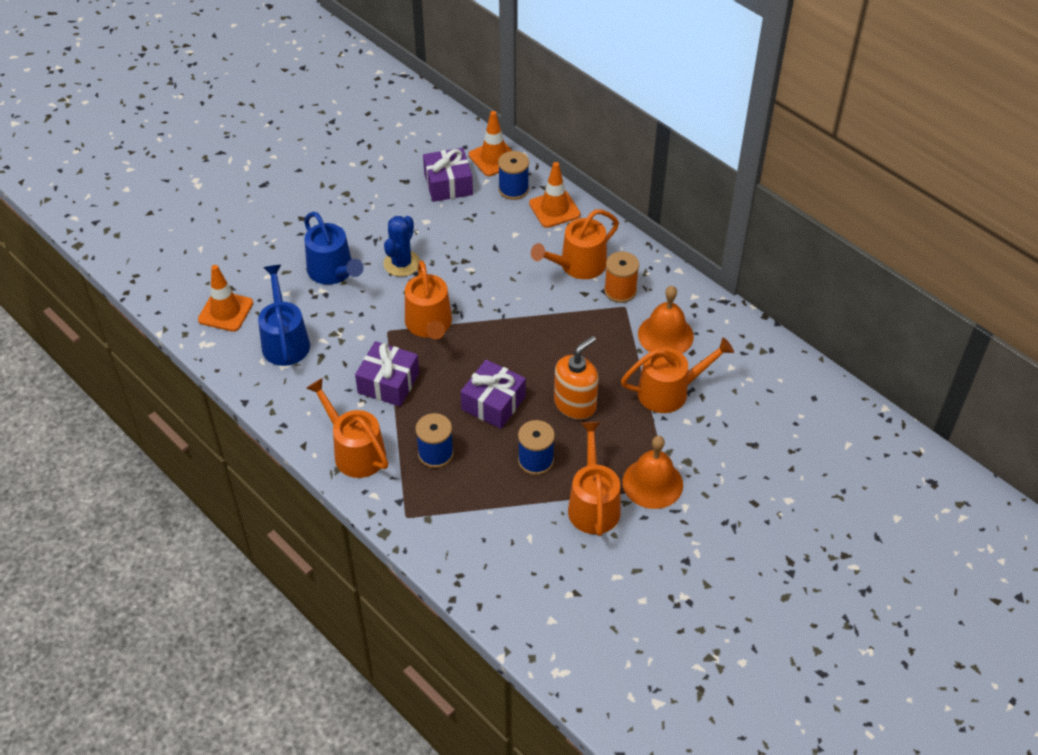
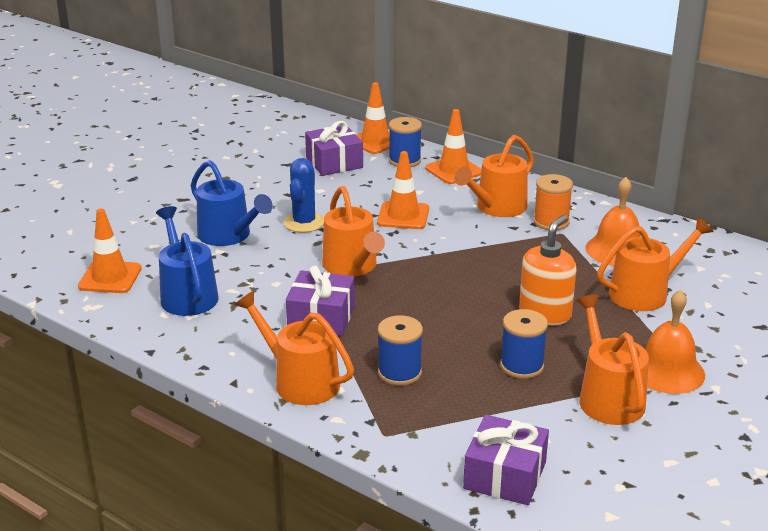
camera: 10 degrees left, 20 degrees down
purple gift [461,360,526,429] -> purple gift moved to [463,415,549,505]
none -> orange traffic cone [377,151,429,229]

